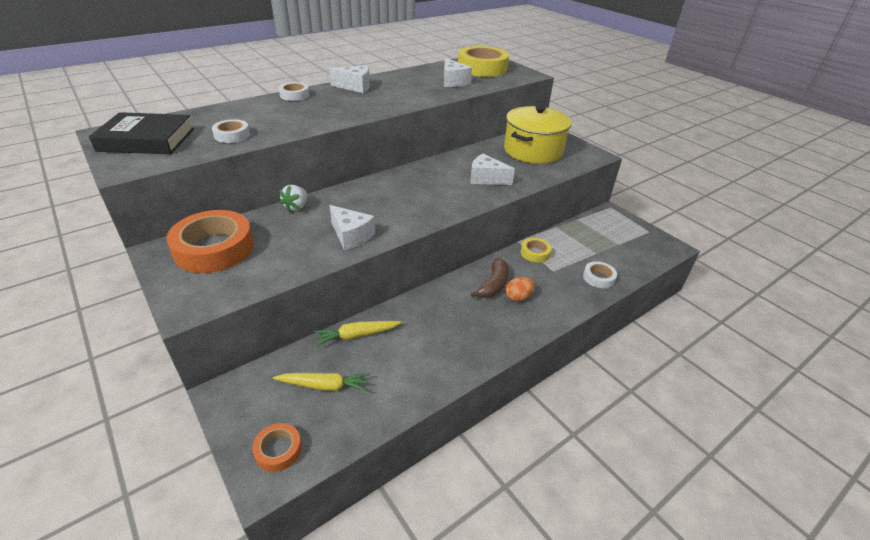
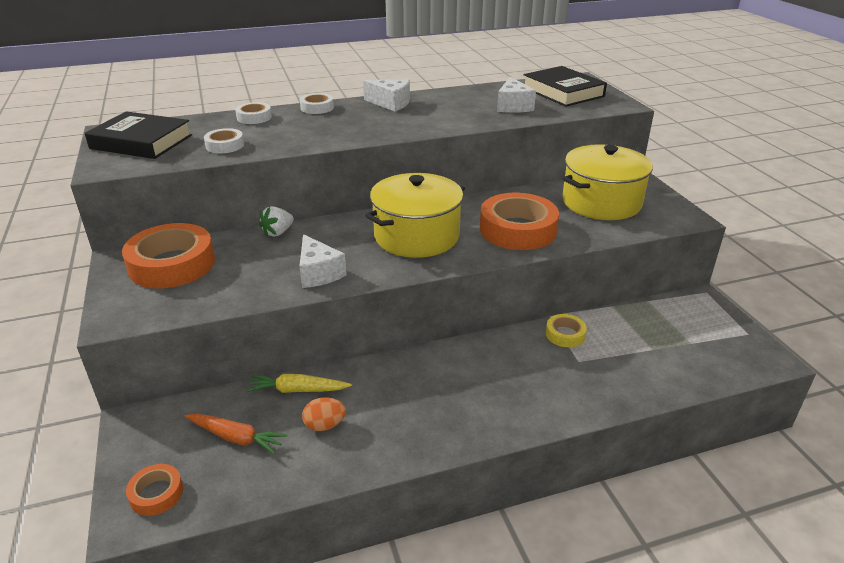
camera: 20 degrees right, 5 degrees down
yellow carrot [273,373,370,392] -> orange carrot [184,414,287,454]
yellow tape [458,46,509,77] -> black book [523,66,607,107]
white cheese [470,154,515,185] -> orange tape [480,192,559,250]
brown banana [470,258,509,298] -> none
orange egg [506,277,535,301] -> orange egg moved to [302,397,346,431]
white tape [583,261,617,288] -> white tape moved to [235,102,272,124]
none -> yellow pot [365,173,465,258]

